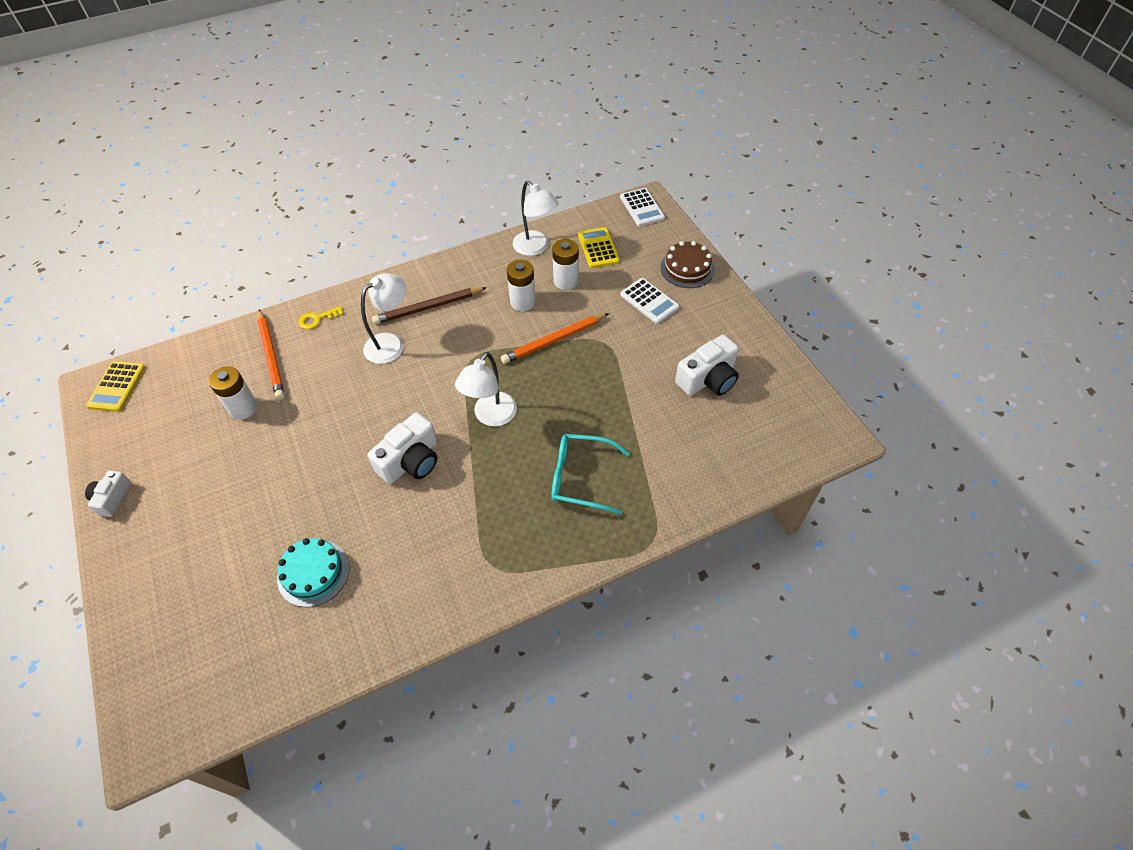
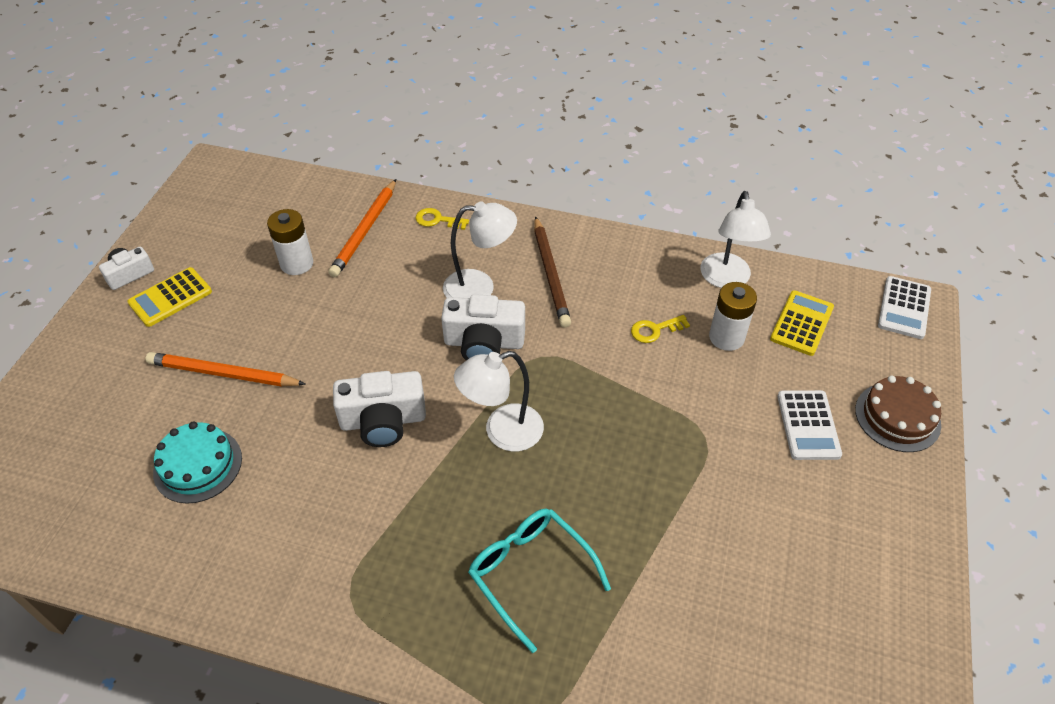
camera: 40 degrees right, 5 degrees down
yellow calculator [86,361,145,412] -> yellow calculator moved to [127,267,212,327]
brown pencil [372,287,487,324] -> brown pencil turned 120 degrees counterclockwise [534,216,571,327]
orange pencil [501,313,609,364] -> orange pencil moved to [145,352,306,387]
white battery [507,260,536,311] -> yellow key [631,315,690,343]
white camera [675,335,739,396] -> white camera moved to [441,294,525,360]

